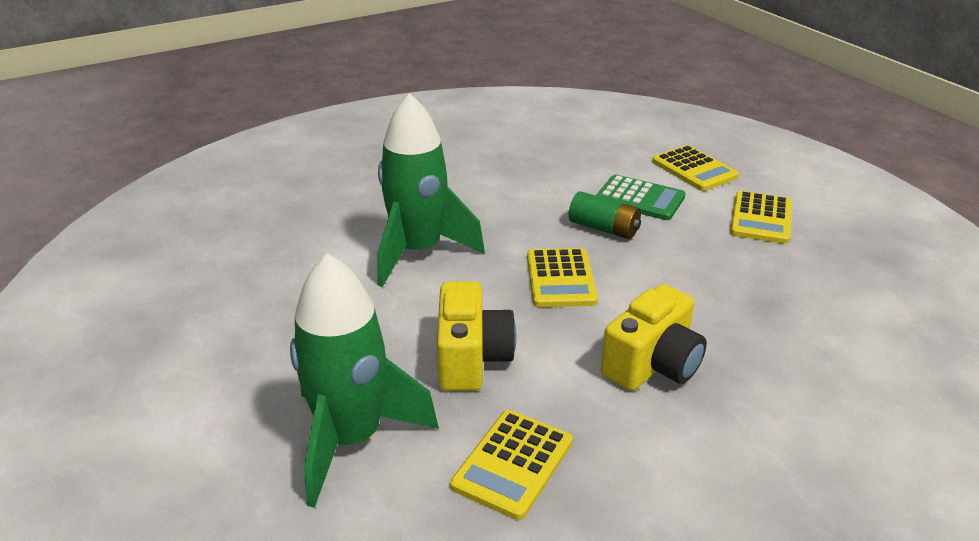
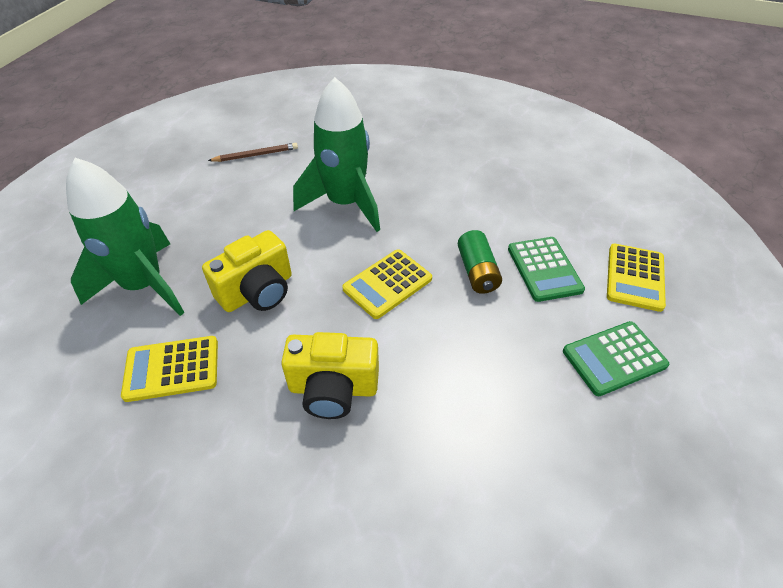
camera: 50 degrees right, 15 degrees up
yellow calculator [730,191,792,244] -> green calculator [563,321,669,396]
none -> brown pencil [208,143,298,162]

